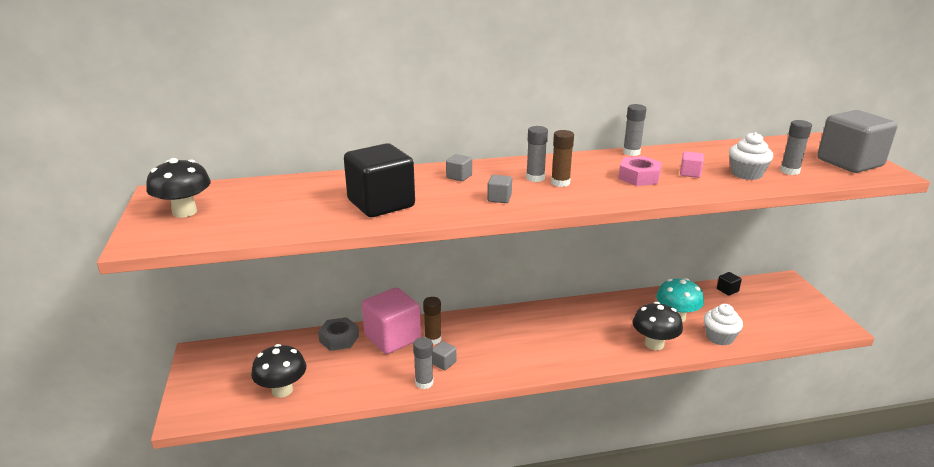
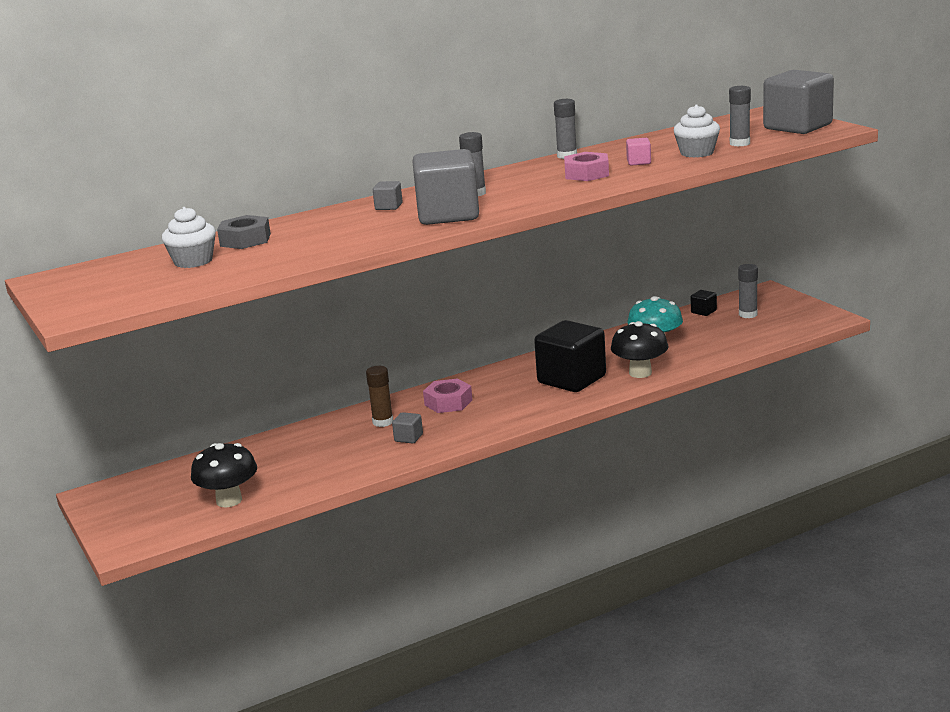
camera: 15 degrees left, 5 degrees down
black mushroom [146,158,211,218] -> none
grey nut [318,317,359,351] -> grey nut moved to [217,215,271,249]
black cube [344,143,415,217] -> black cube moved to [534,320,606,392]
pink cube [362,287,421,354] -> none
grey glue stick [413,337,434,389] -> grey glue stick moved to [738,264,758,318]
grey cube [487,175,512,203] -> grey cube [412,149,479,225], size x2.43
brown glue stick [551,130,574,187] -> none
white cupcake [704,304,743,345] -> white cupcake moved to [162,207,216,268]
none -> pink nut [423,378,472,413]

